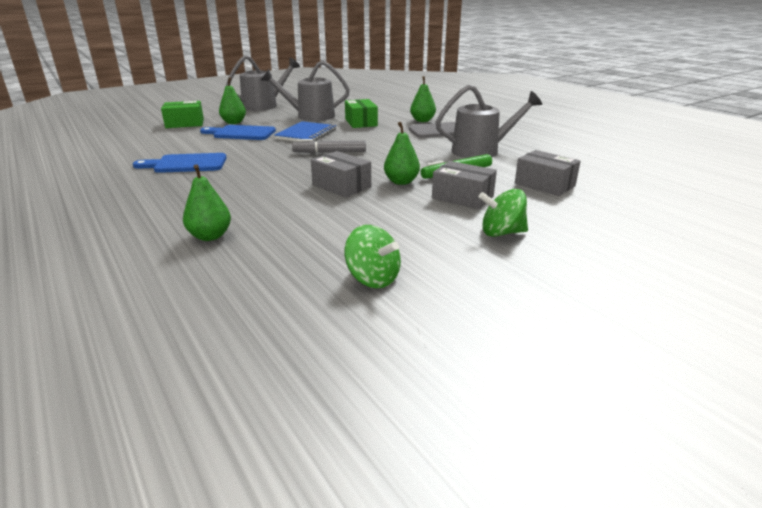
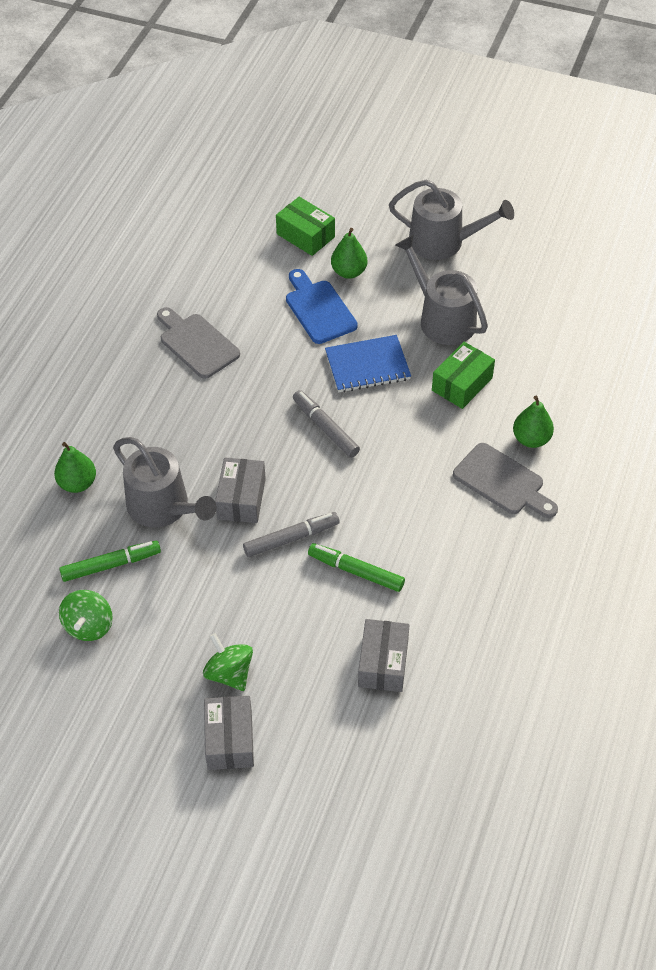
camera: 55 degrees right, 25 degrees up
blue cutting board [133,153,226,173] -> grey cutting board [157,307,240,379]
green pear [384,122,420,185] -> grey marker [243,512,340,557]
grey box [432,161,497,209] -> grey box moved to [204,696,254,770]
grey watering can [436,85,542,158] -> grey watering can moved to [113,437,217,528]
none -> green marker [59,541,161,582]

